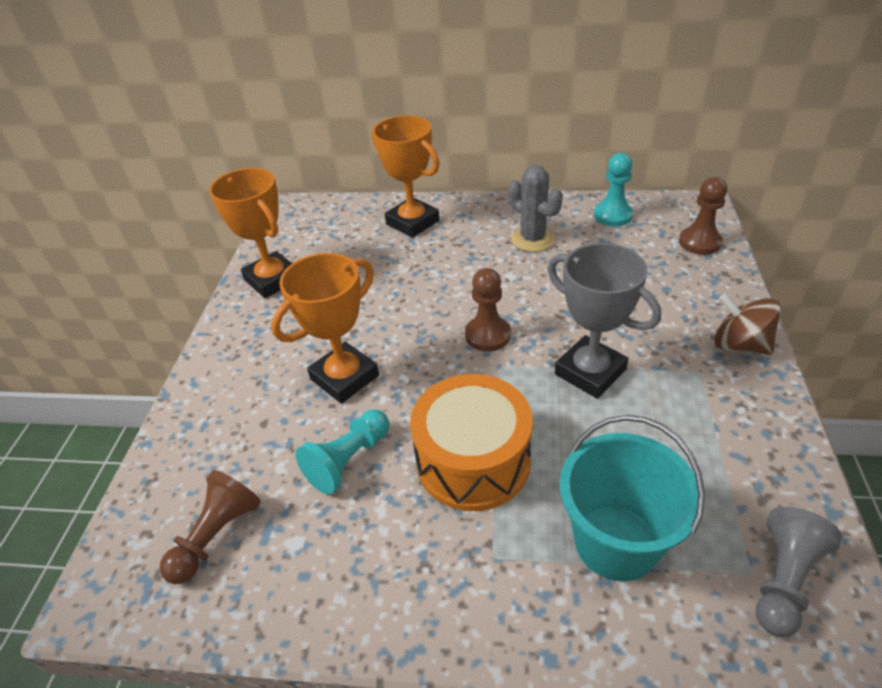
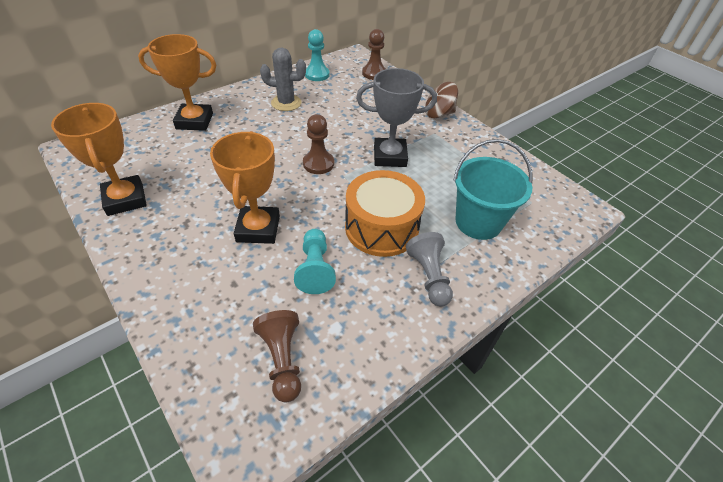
camera: 50 degrees left, 5 degrees up
orange trophy [209,168,292,298] -> orange trophy turned 60 degrees clockwise [51,103,147,216]
grey pawn [756,507,842,637] -> grey pawn moved to [406,232,453,307]

